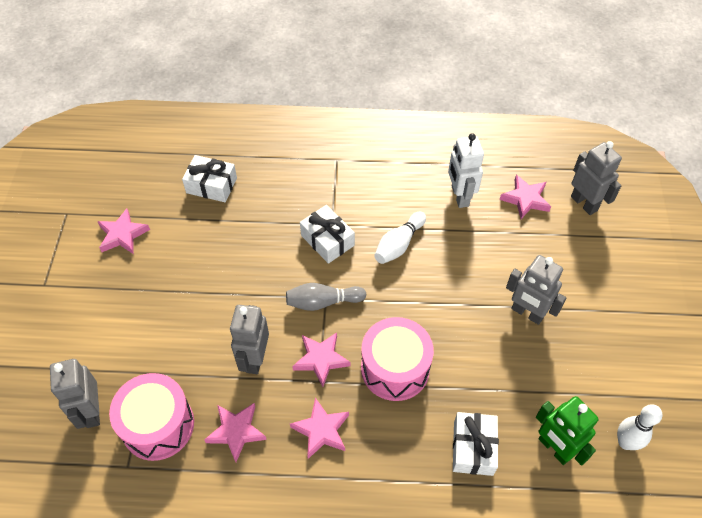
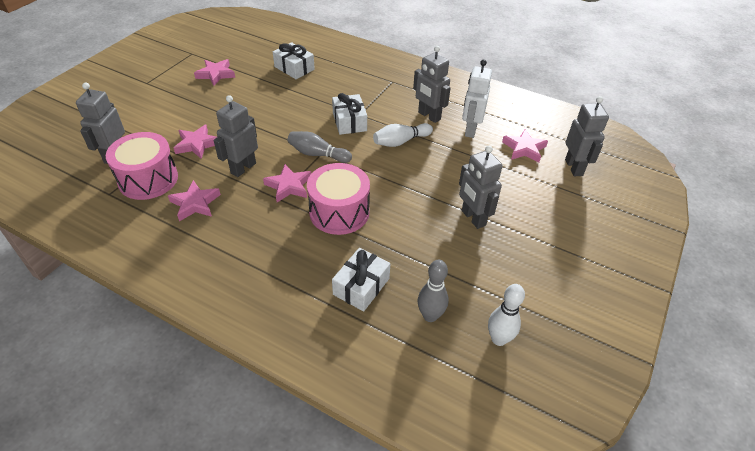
camera: 25 degrees right, 10 degrees down
pink star [290,398,349,459] -> pink star moved to [174,124,217,159]
green robot [536,396,598,466] -> grey bowling pin [418,260,448,322]
none -> grey robot [413,46,451,123]

